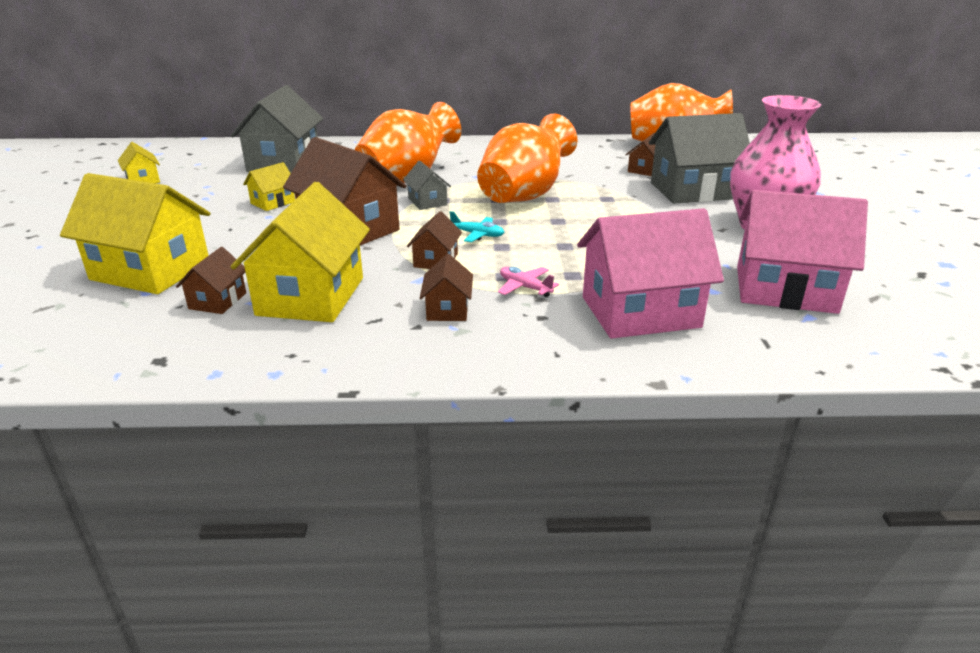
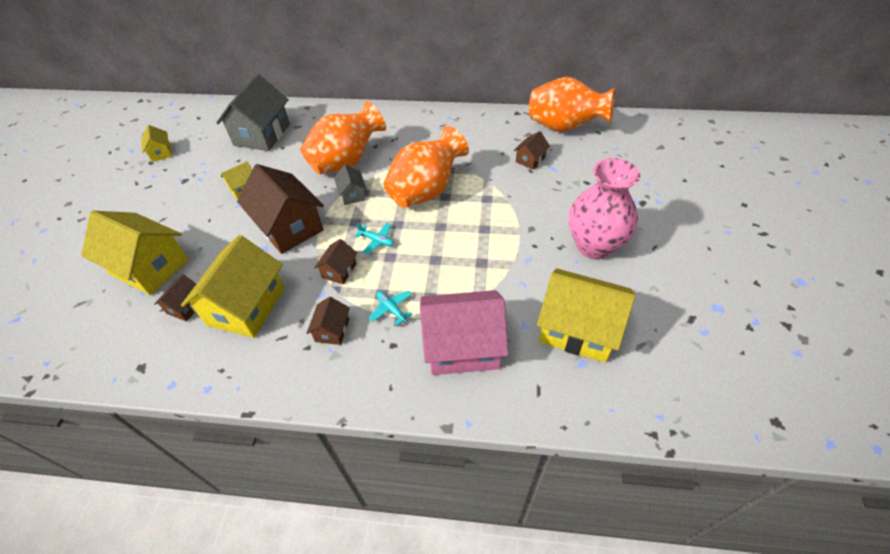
camera: 10 degrees right, 20 degrees up
pink plane [498,266,559,297] -> turquoise plane [369,291,413,325]
grey house [649,113,750,204] -> none
pink house [737,190,868,314] -> yellow house [537,268,635,363]

